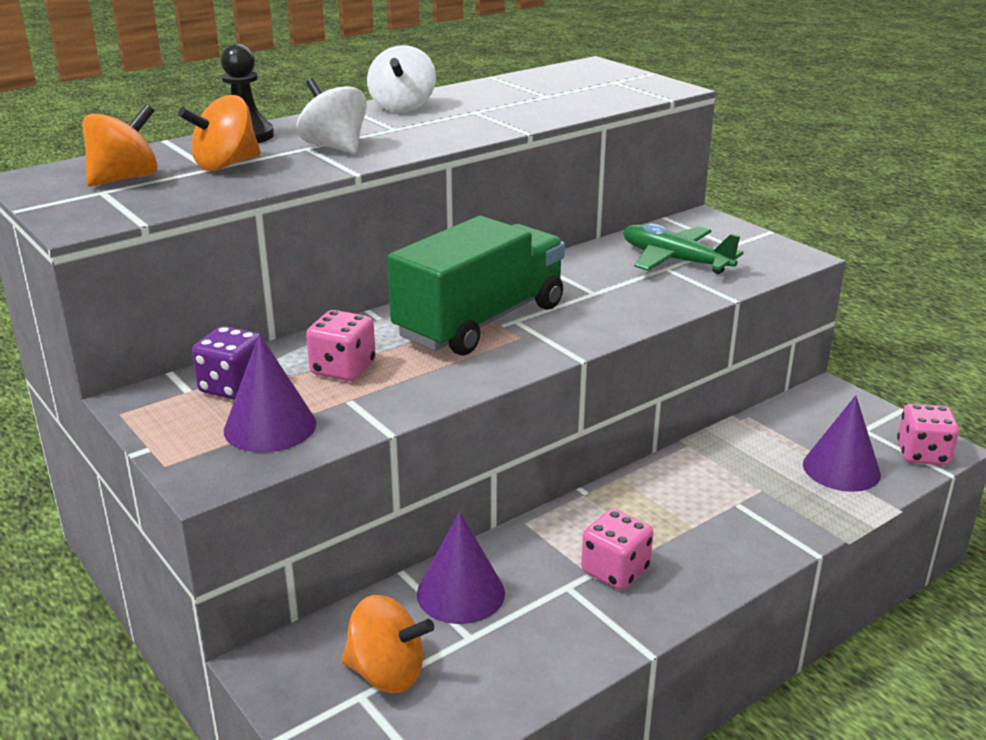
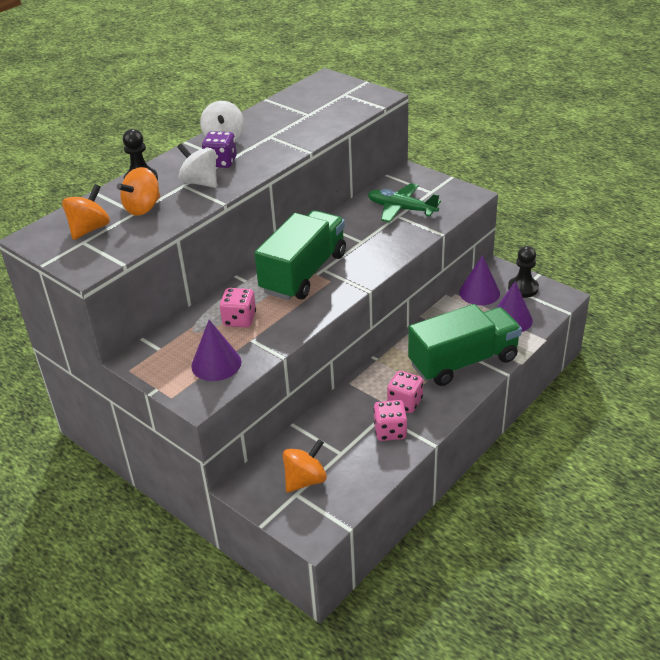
camera: 10 degrees left, 10 degrees up
purple dice [192,326,264,400] -> purple dice moved to [202,131,237,168]
orange spinning top [341,595,434,693] -> orange spinning top turned 45 degrees counterclockwise [283,439,327,493]
purple cone [417,512,505,624] -> purple cone moved to [459,255,500,305]
pink dice [897,404,959,465] -> pink dice moved to [373,400,407,441]
none -> green truck [408,304,522,386]
none -> black pawn [508,246,539,298]

